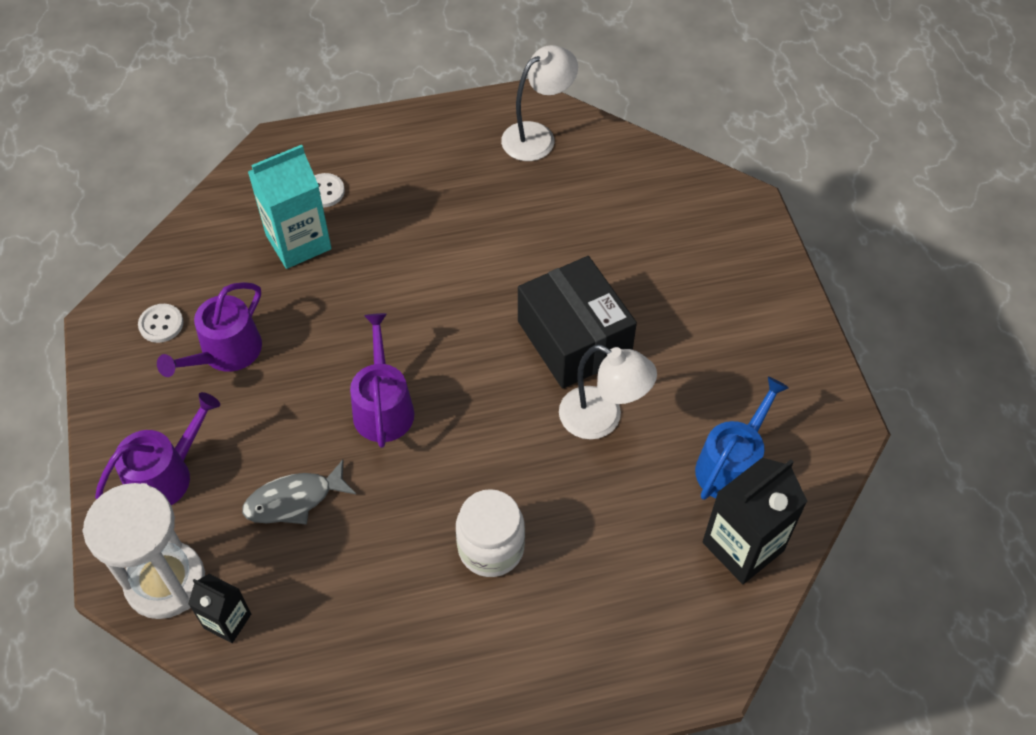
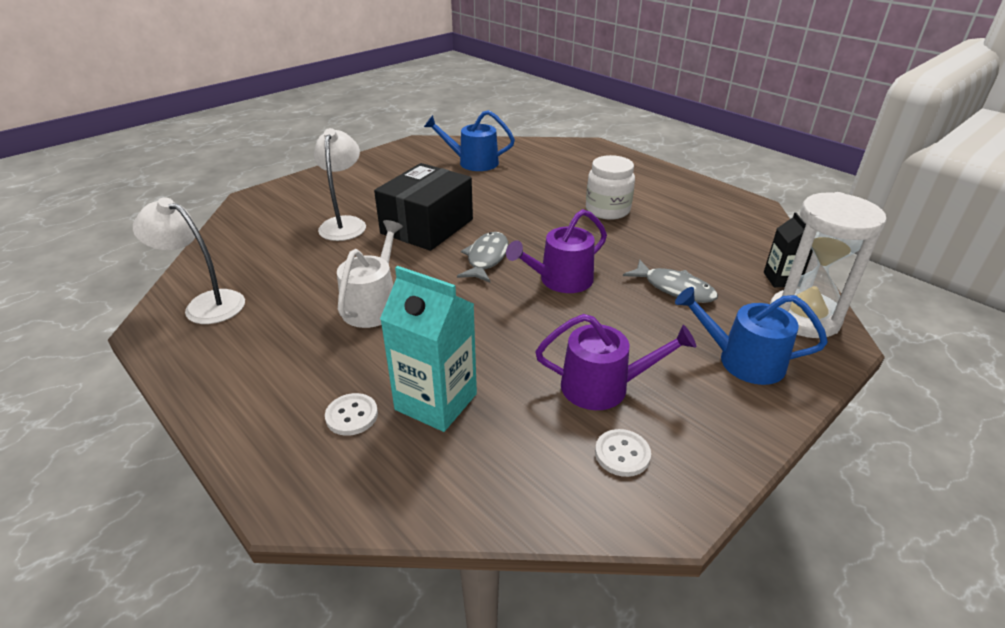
camera: 120 degrees left, 20 degrees down
purple watering can [95,392,220,505] -> blue watering can [675,287,828,385]
white lamp [559,345,657,440] -> white lamp moved to [314,128,366,241]
black carton [703,458,808,584] -> none
none -> white watering can [337,220,403,328]
none -> grey fish [457,232,508,283]

